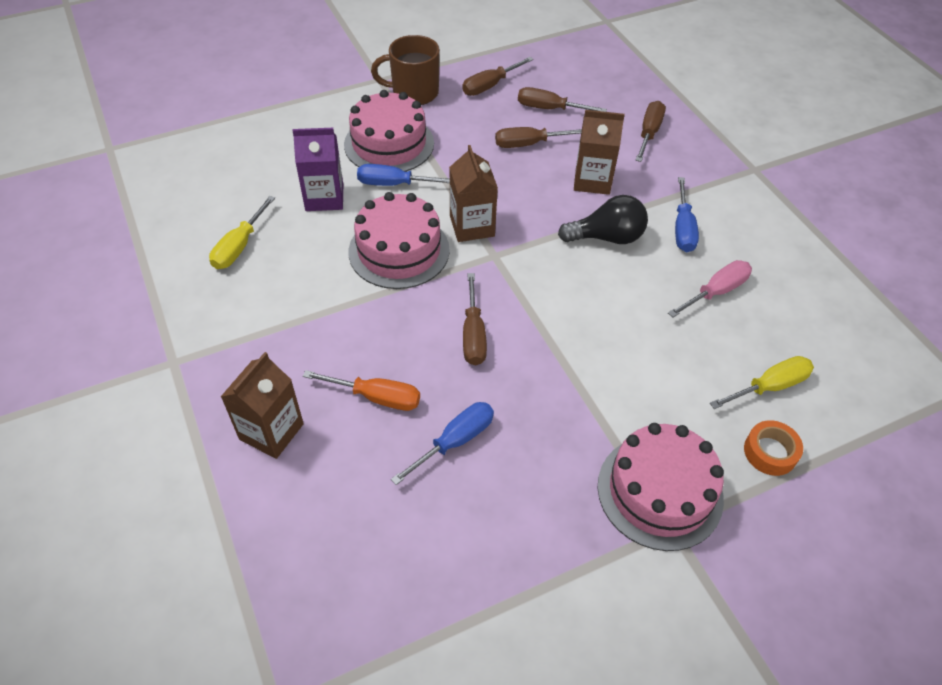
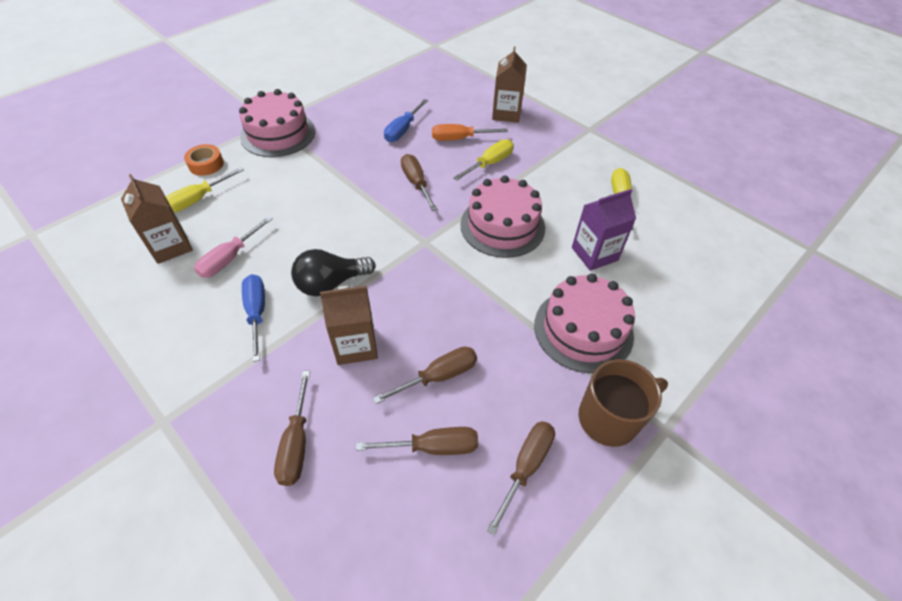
camera: 160 degrees right, 0 degrees up
blue screwdriver [357,164,450,186] -> none
brown carton [449,145,498,242] -> brown carton moved to [121,174,193,264]
none -> yellow screwdriver [453,139,514,180]

